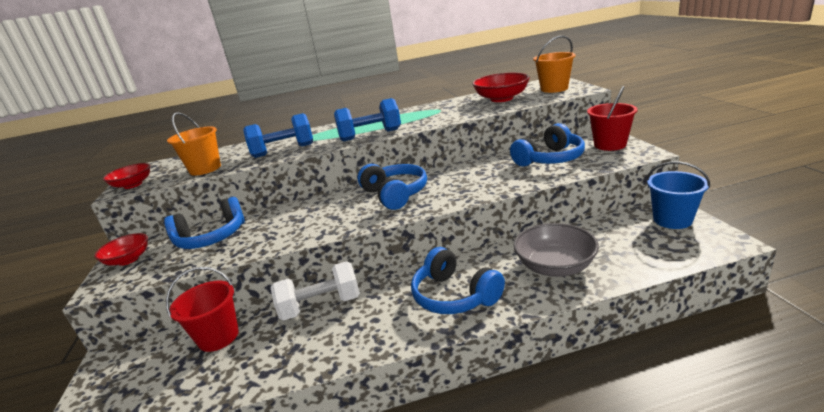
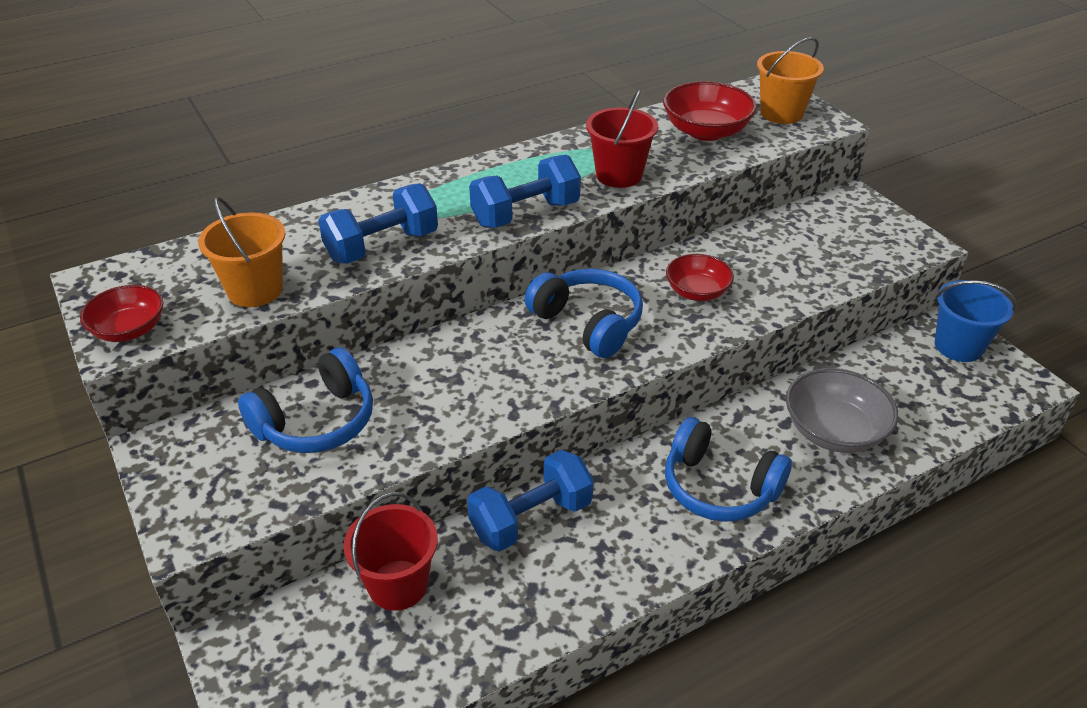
camera: 20 degrees left, 15 degrees up
red bowl [94,233,148,266] -> red bowl moved to [666,254,734,301]
white dumbbell [270,261,360,321] -> blue dumbbell [467,450,594,552]
blue headphones [510,123,585,166] -> none
red bucket [587,86,638,151] -> red bucket moved to [586,89,658,188]

